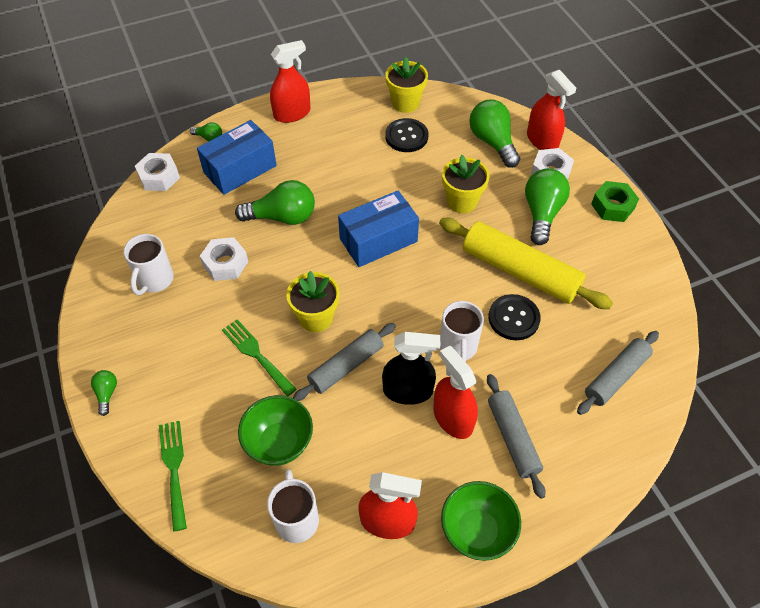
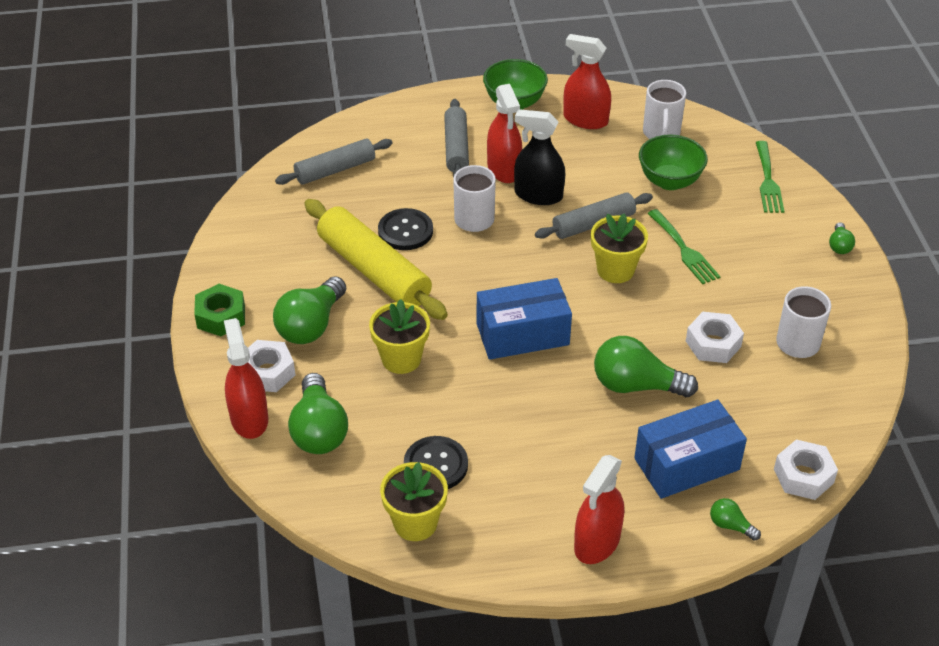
camera: 165 degrees left, 10 degrees down
red spray bottle [270,40,310,123] -> red spray bottle turned 45 degrees counterclockwise [574,455,624,564]

